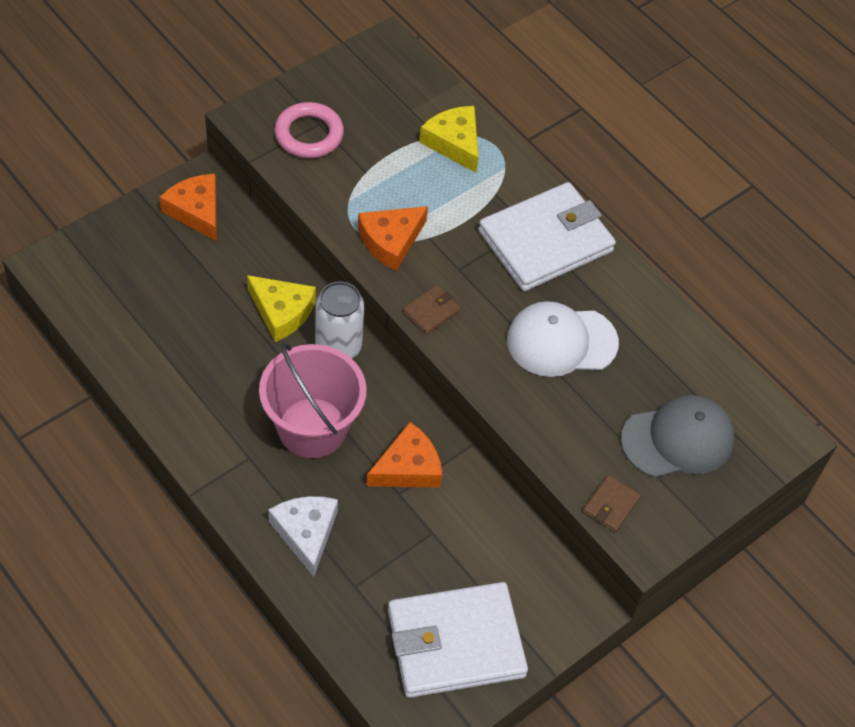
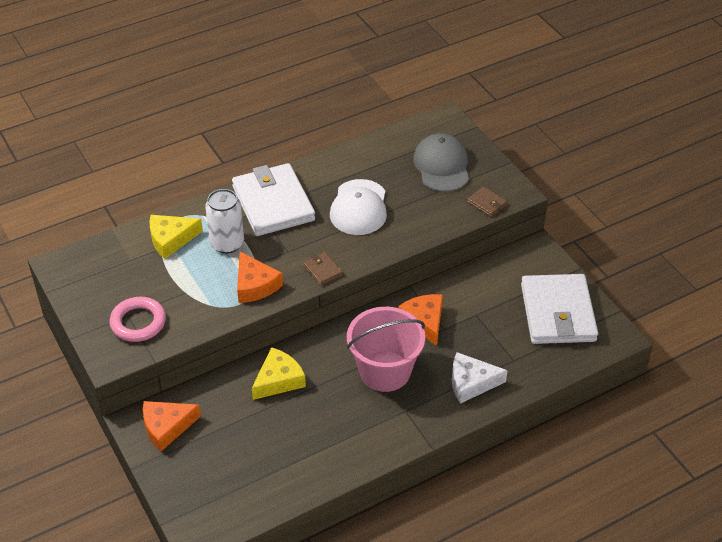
camera: 75 degrees left, 10 degrees down
white can [315,282,364,359] -> white can moved to [205,189,244,254]

